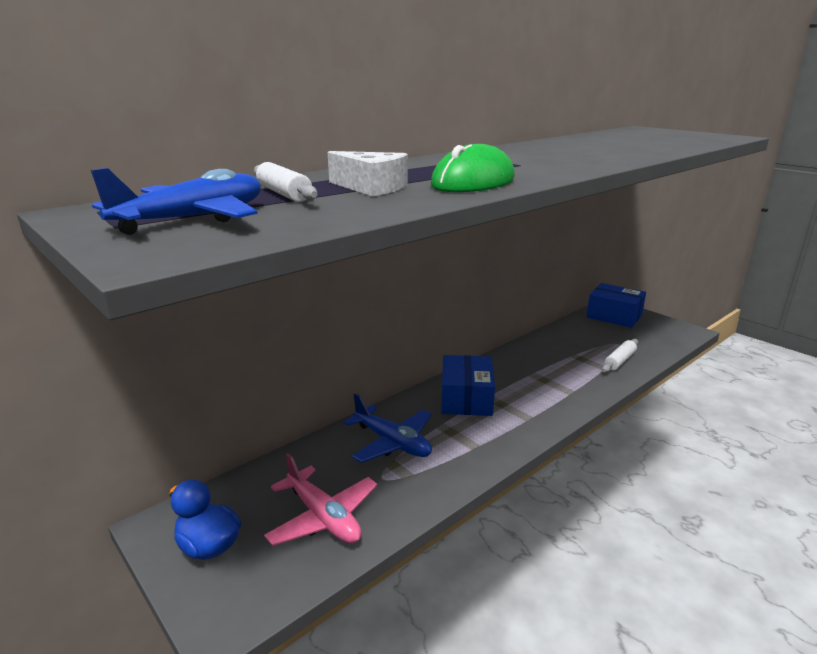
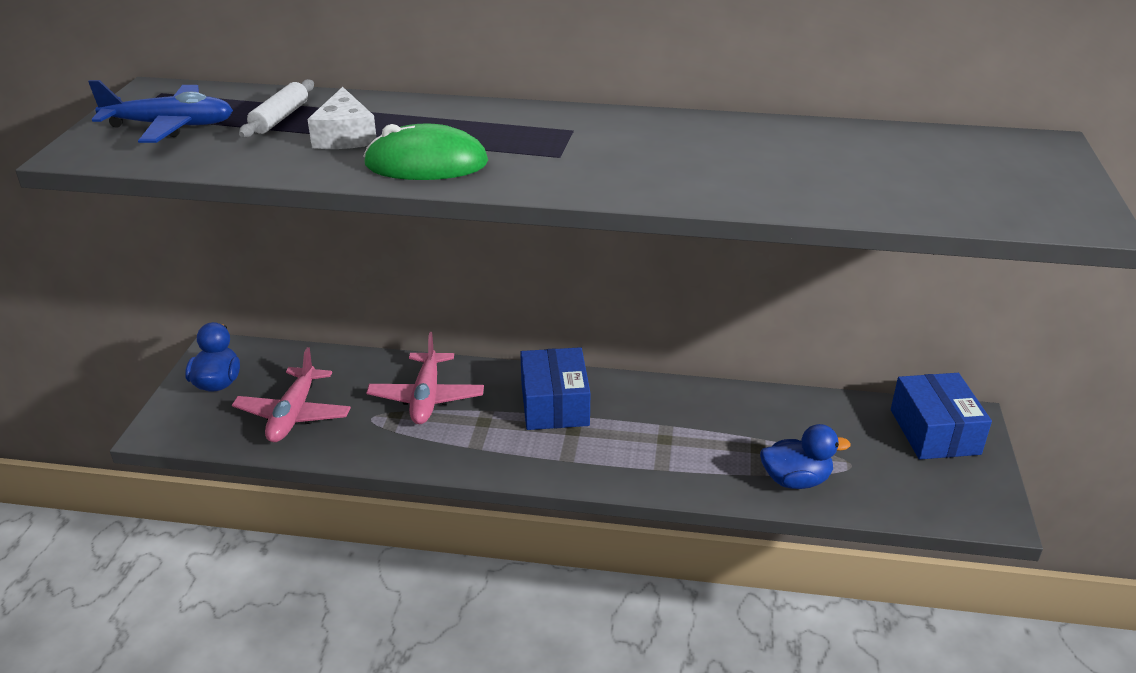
camera: 50 degrees right, 10 degrees up
blue plane [344,393,432,463] -> pink plane [366,332,484,424]
blue box [441,355,495,416] -> blue box turned 60 degrees counterclockwise [520,347,590,430]
white rolling pin [602,339,638,372] -> blue duck [760,424,851,489]

